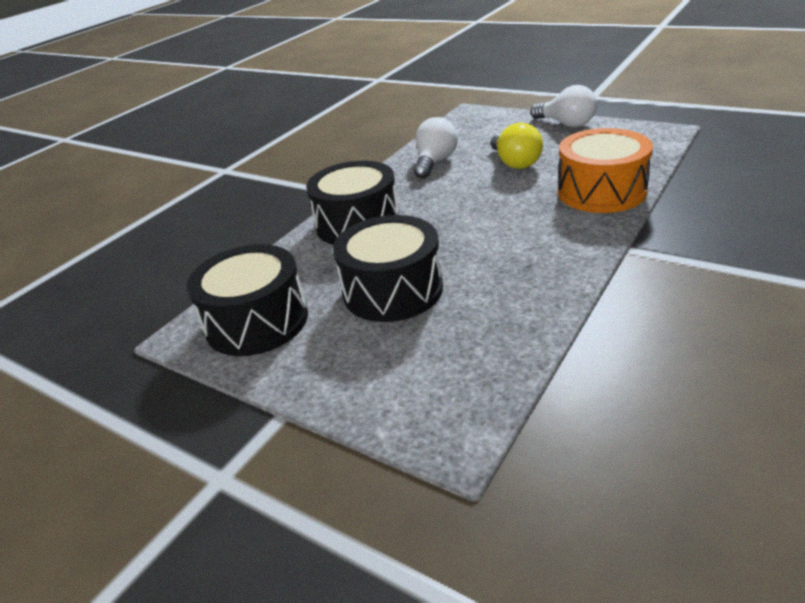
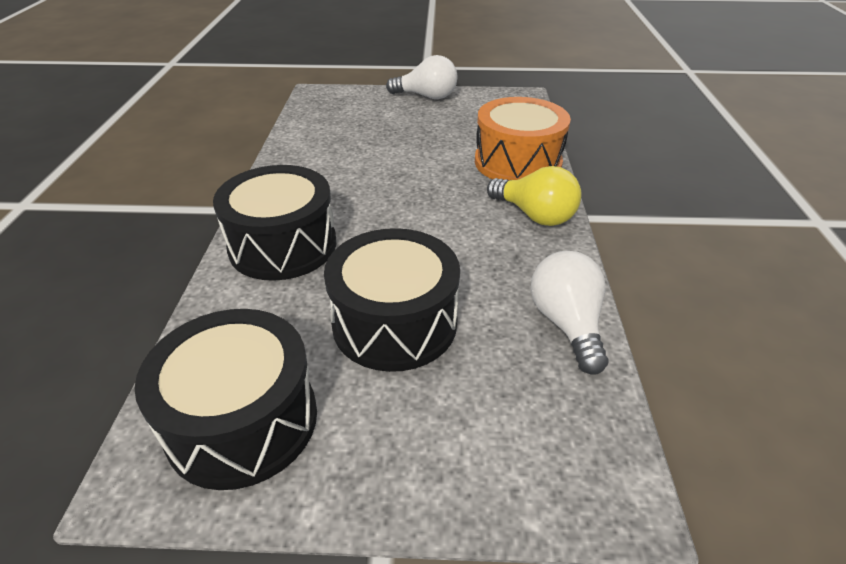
camera: 35 degrees left, 5 degrees up
white light bulb [414,117,458,179] -> white light bulb moved to [531,251,609,375]
yellow light bulb [491,123,543,169] -> yellow light bulb moved to [487,166,581,226]

